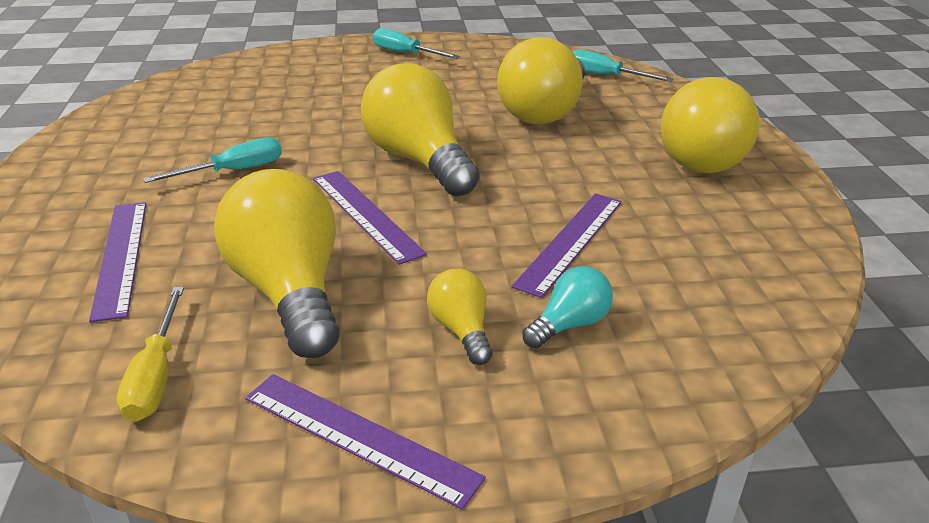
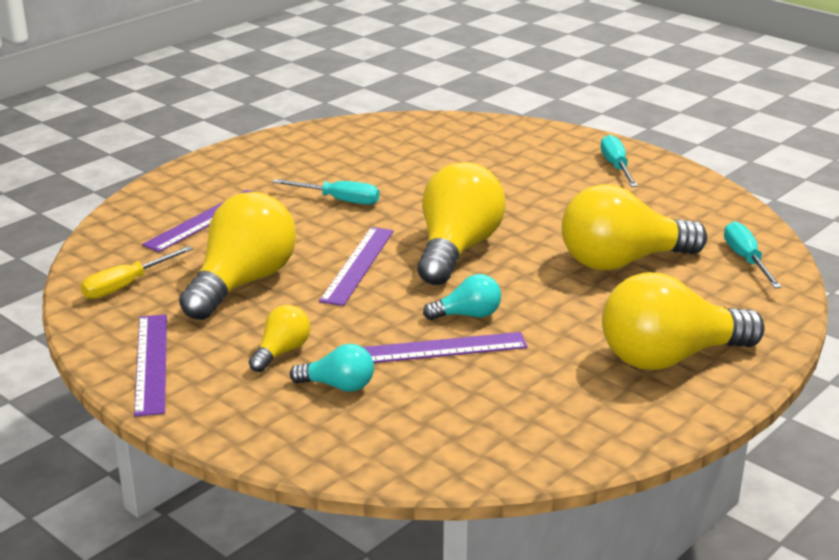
camera: 50 degrees right, 5 degrees down
none -> turquoise light bulb [423,274,501,320]

